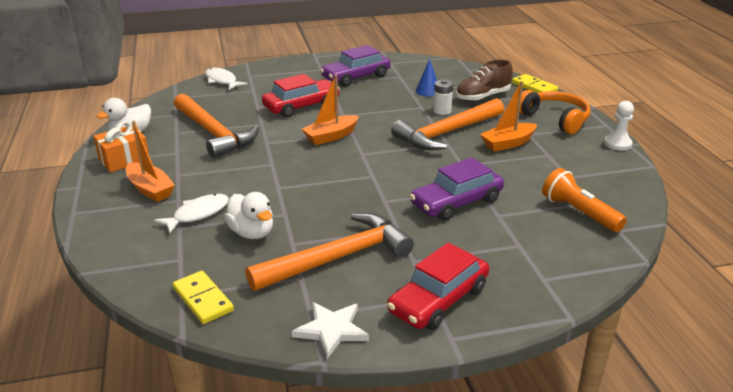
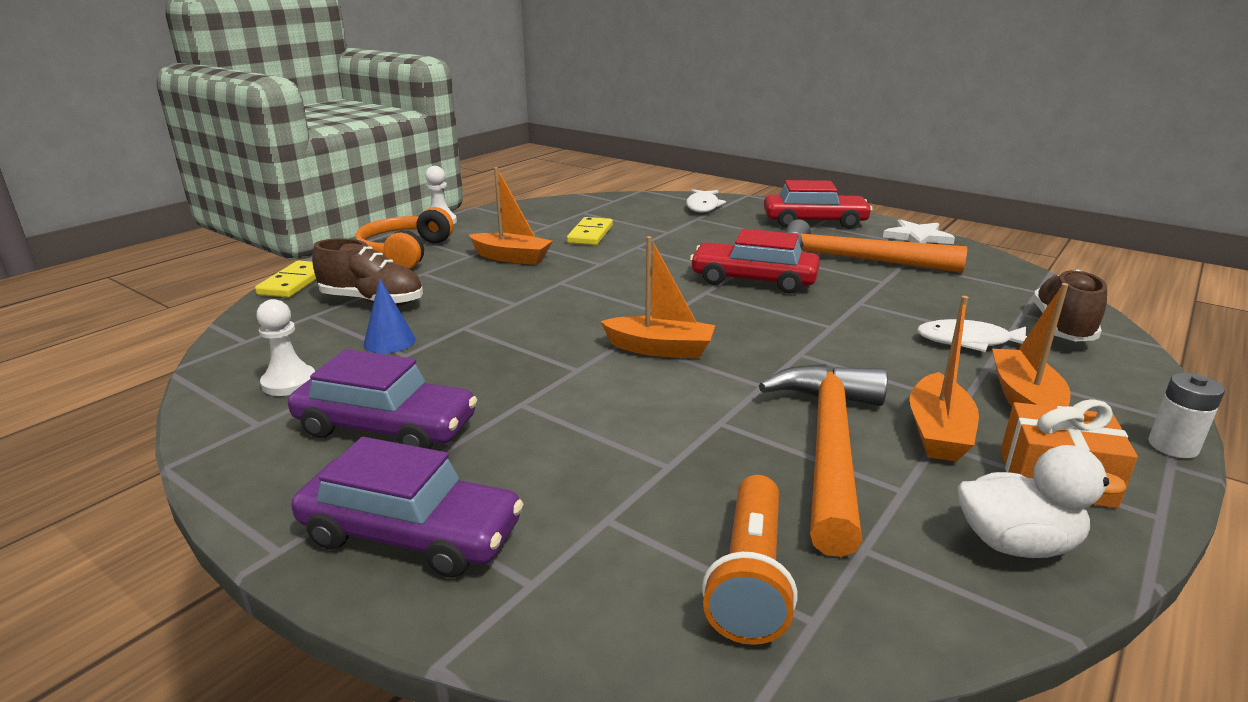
camera: 130 degrees left, 5 degrees down
yellow domino [173,271,234,324] -> yellow domino moved to [567,217,613,245]
white fish [205,68,247,90] -> white fish moved to [686,189,726,213]
white duck [224,192,273,239] -> none
red car [262,74,340,118] -> red car moved to [690,229,820,294]
orange hammer [391,98,504,150] -> none
purple car [410,157,504,221] -> purple car moved to [291,437,523,578]
white battery [433,80,453,115] -> white battery moved to [1148,373,1225,458]
orange flashlight [542,168,627,233] -> orange flashlight moved to [702,475,798,645]
none -> white pawn [256,299,315,396]
none -> orange boat [909,296,979,462]
none -> brown shoe [1033,270,1107,341]

